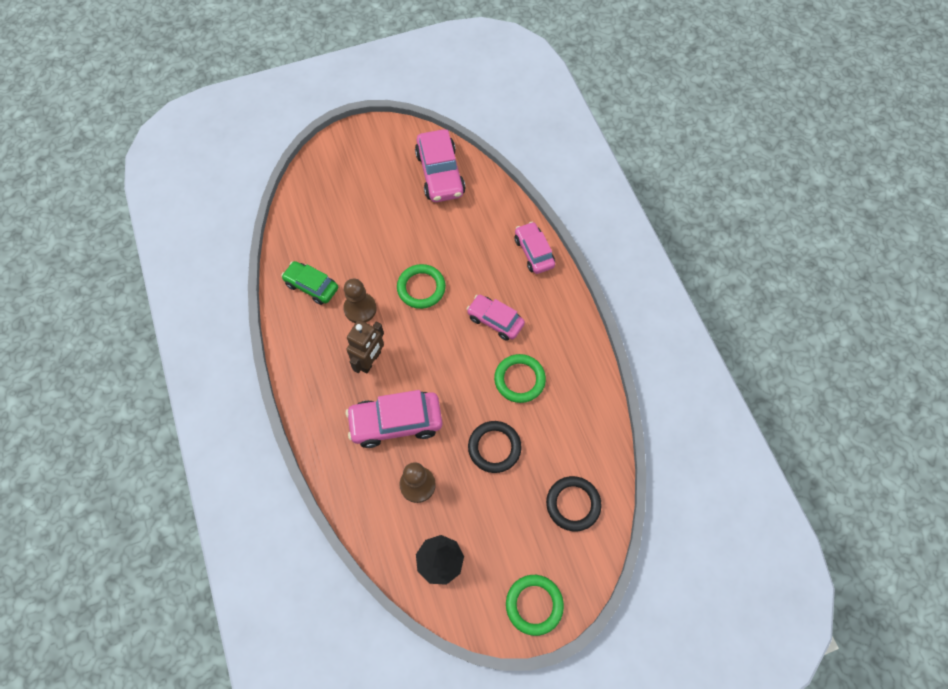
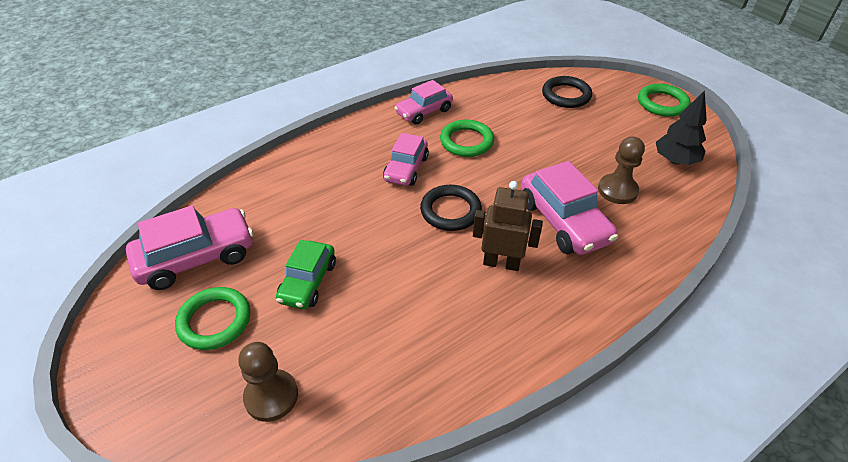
camera: 105 degrees left, 20 degrees down
green car [281,261,338,305] -> green car moved to [276,240,336,309]
brown pawn [343,278,377,323] -> brown pawn moved to [238,342,298,422]
green ring [397,264,446,309] -> green ring moved to [175,287,250,350]
black ring [468,421,522,473] -> black ring moved to [420,185,482,231]
pink car [515,222,555,274] -> pink car moved to [394,80,453,125]

